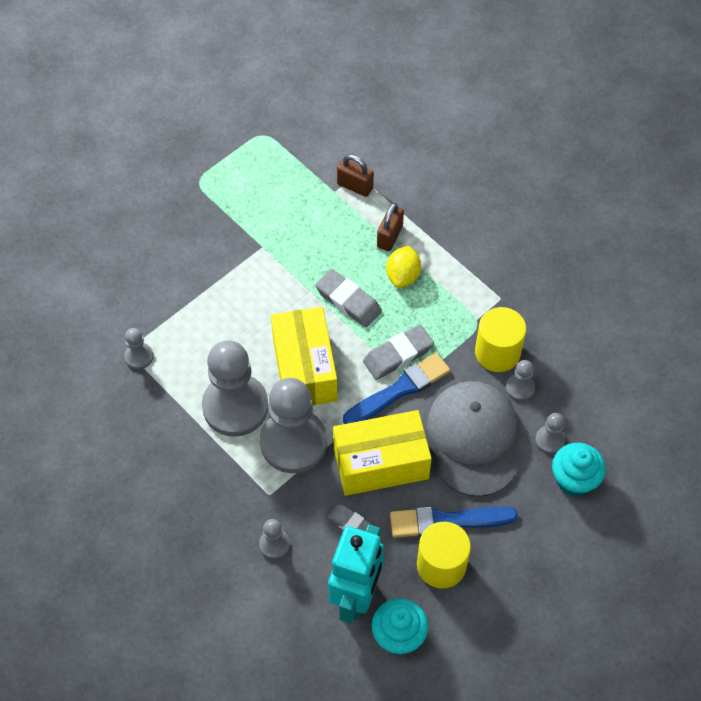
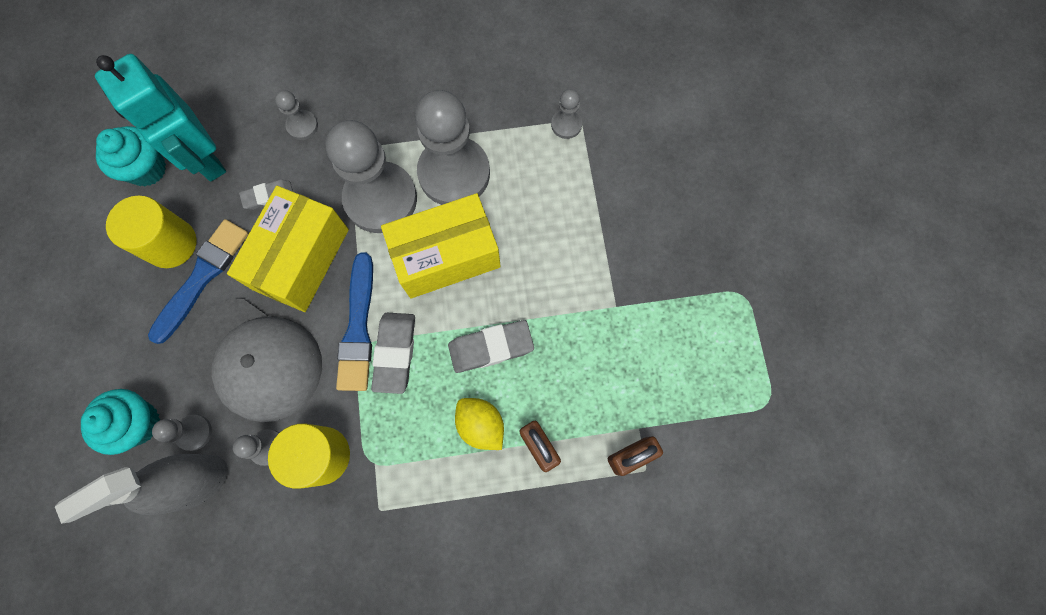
camera: 125 degrees right, 15 degrees up
yellow box [271,307,338,406] -> yellow box turned 45 degrees counterclockwise [381,193,501,298]
none -> grey spray bottle [55,454,228,524]

